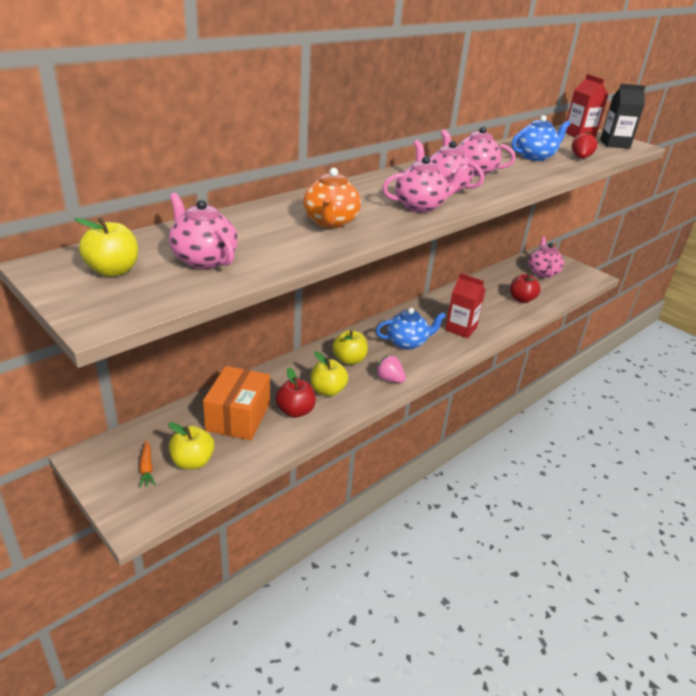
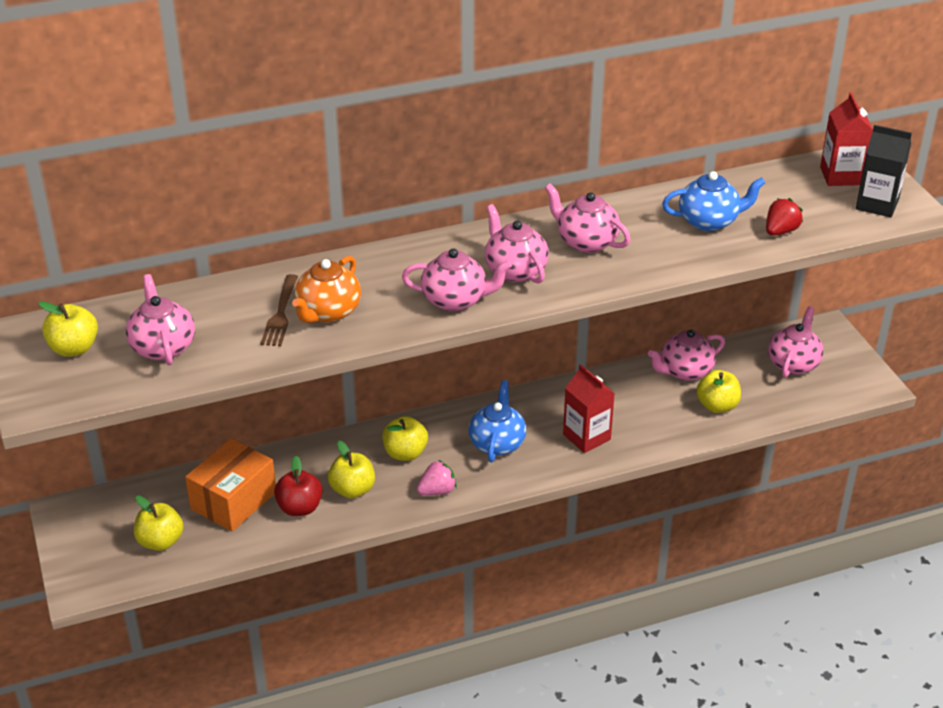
camera: 25 degrees right, 5 degrees up
orange carrot [139,440,156,488] -> none
pink strawberry [375,355,406,383] -> pink strawberry turned 90 degrees clockwise [417,460,457,495]
blue teapot [376,308,446,350] -> blue teapot turned 90 degrees counterclockwise [469,380,526,462]
red apple [510,273,541,303] -> yellow apple [696,370,741,413]
none -> brown fork [261,274,298,346]
none -> pink teapot [648,330,725,381]

